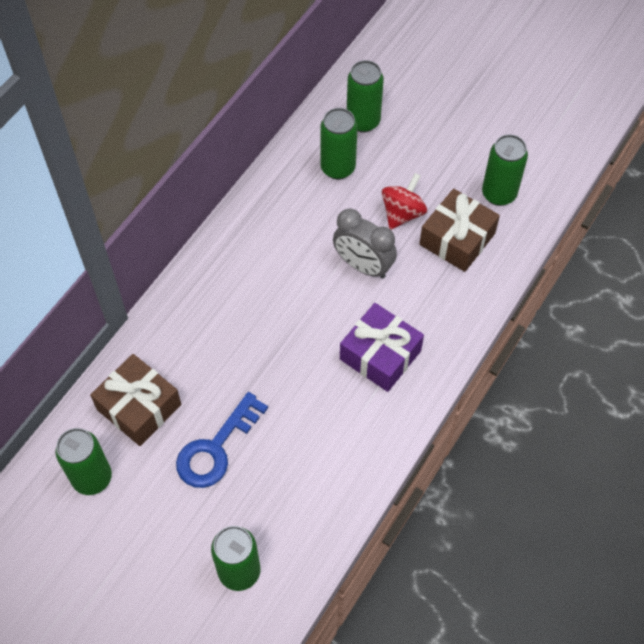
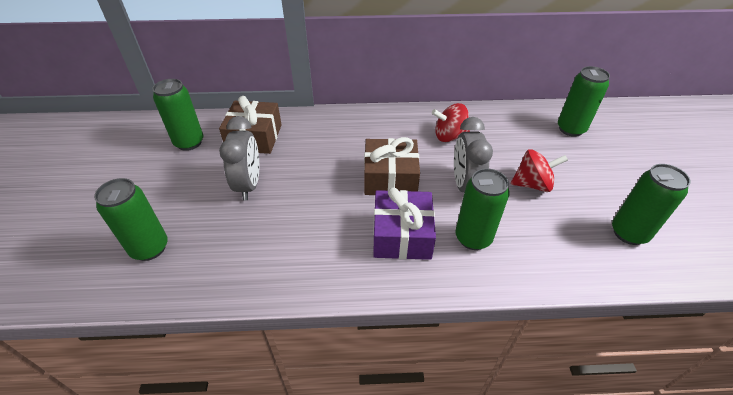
camera: 55 degrees right, 15 degrees down
blue key [176,392,268,488] -> grey clock [219,116,259,201]
green can [320,108,358,179] -> green can moved to [455,168,510,250]
brown gift [420,189,500,272] -> brown gift moved to [364,137,420,195]
none -> red spinning top [432,103,470,142]

